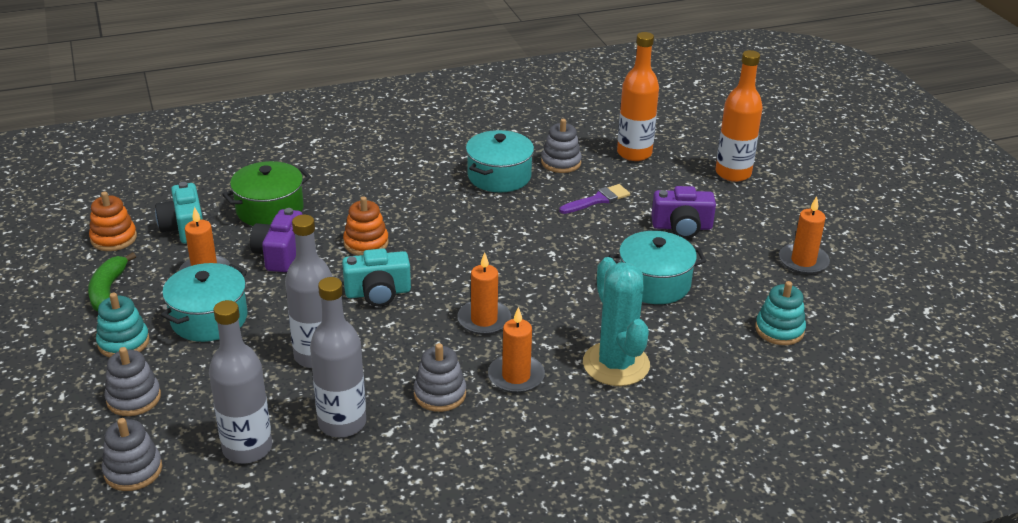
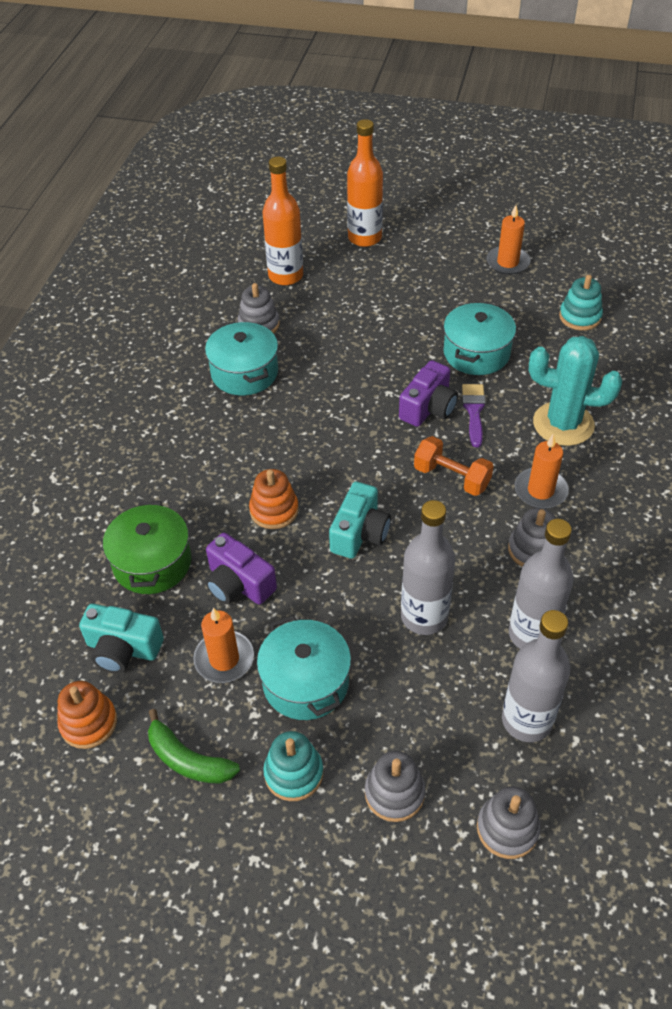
camera: 55 degrees left, 15 degrees up
orange candle [457,252,511,335] -> orange dumbbell [414,436,494,496]
purple brush [559,184,630,214] -> purple brush moved to [462,384,486,447]
purple camera [651,186,716,239] -> purple camera moved to [399,360,458,427]

